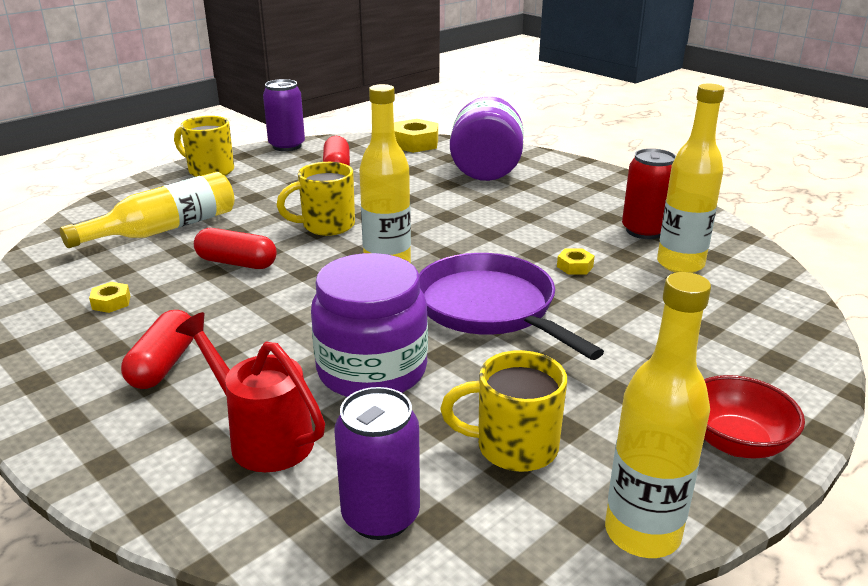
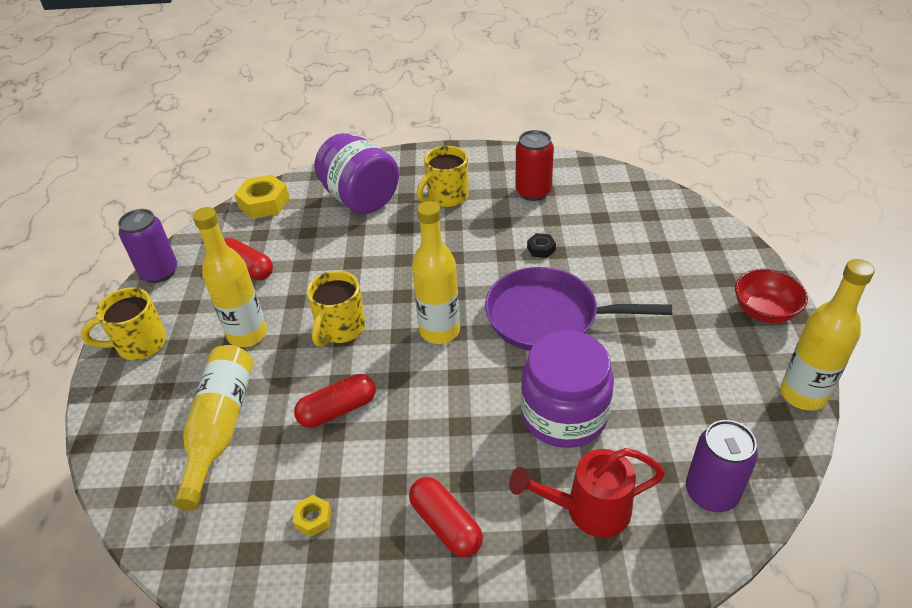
camera: 45 degrees left, 15 degrees up
yellow mug [440,350,567,472] -> yellow mug moved to [417,146,469,207]
yellow nut [557,249,595,275] -> black nut [527,233,556,258]
yellow bottle [657,83,725,273] -> yellow bottle moved to [193,207,267,347]

